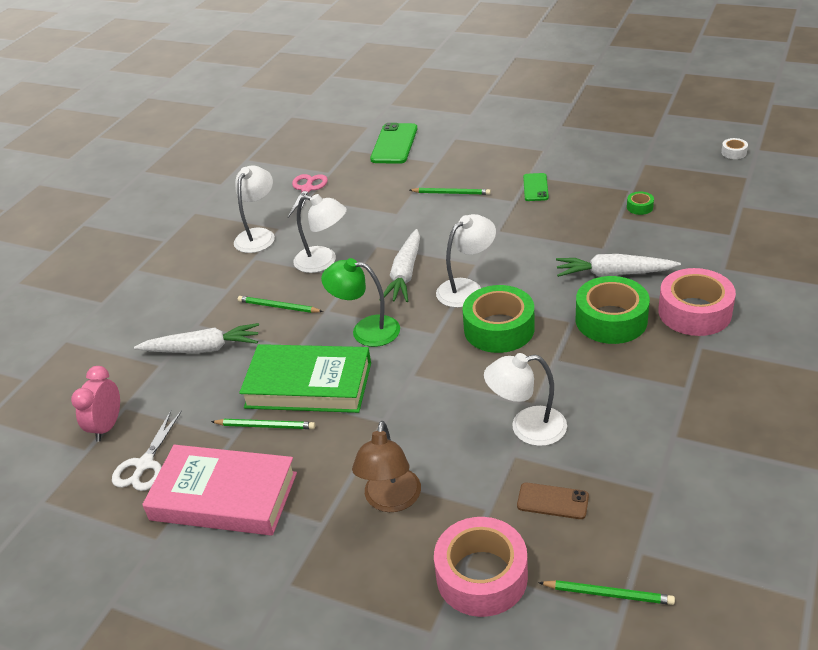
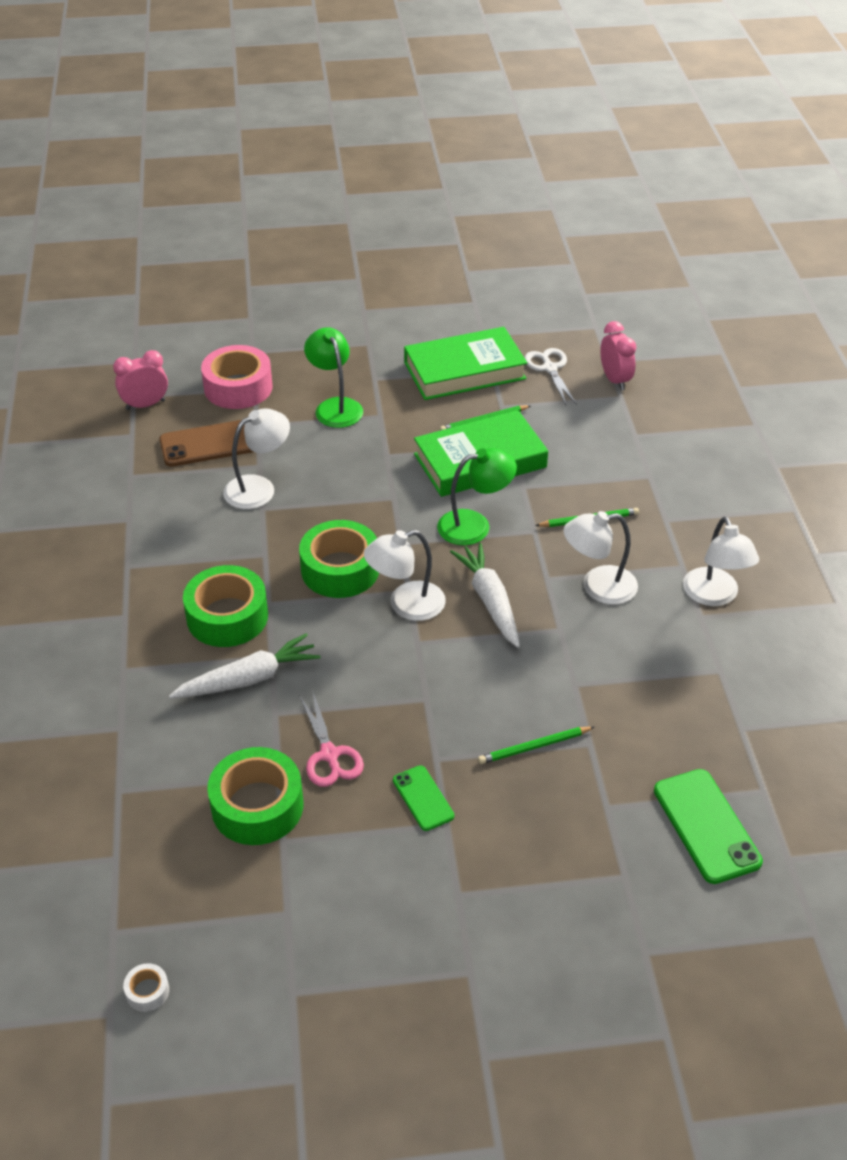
camera: 145 degrees right, 5 degrees up
white carrot [134,323,259,353] -> none
pink book [142,445,297,536] -> green book [404,327,527,400]
pink scissors [288,174,328,217] -> pink scissors moved to [299,693,364,787]
brown lamp [352,421,421,512] -> green lamp [304,327,363,428]
white lamp [436,214,496,308] -> white lamp turned 45 degrees clockwise [364,530,446,621]
brown phone [517,483,589,519] -> brown phone [159,420,253,467], size x1.69
green pencil [538,580,675,605] -> pink clock [113,350,168,410]
green tape [627,192,654,215] -> green tape [207,747,303,845], size x2.38
pink tape [658,268,736,336] -> none

